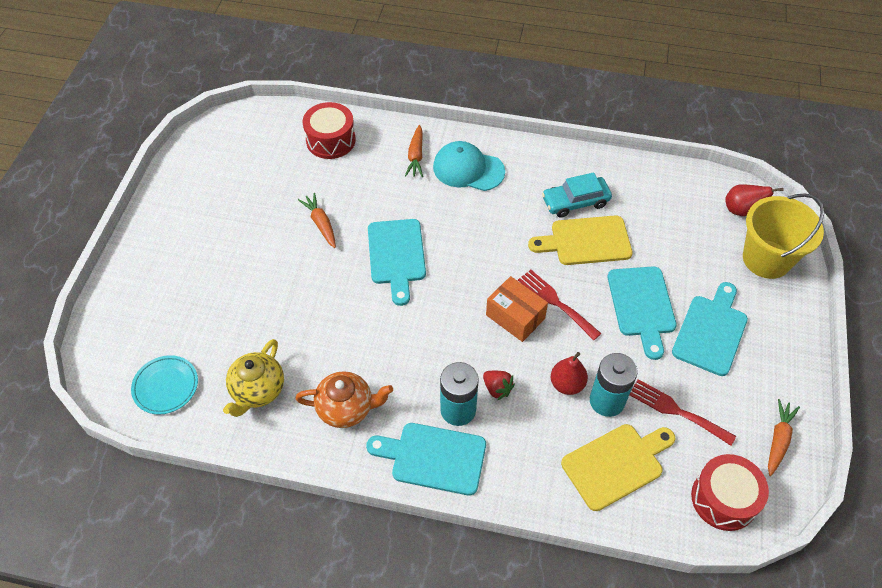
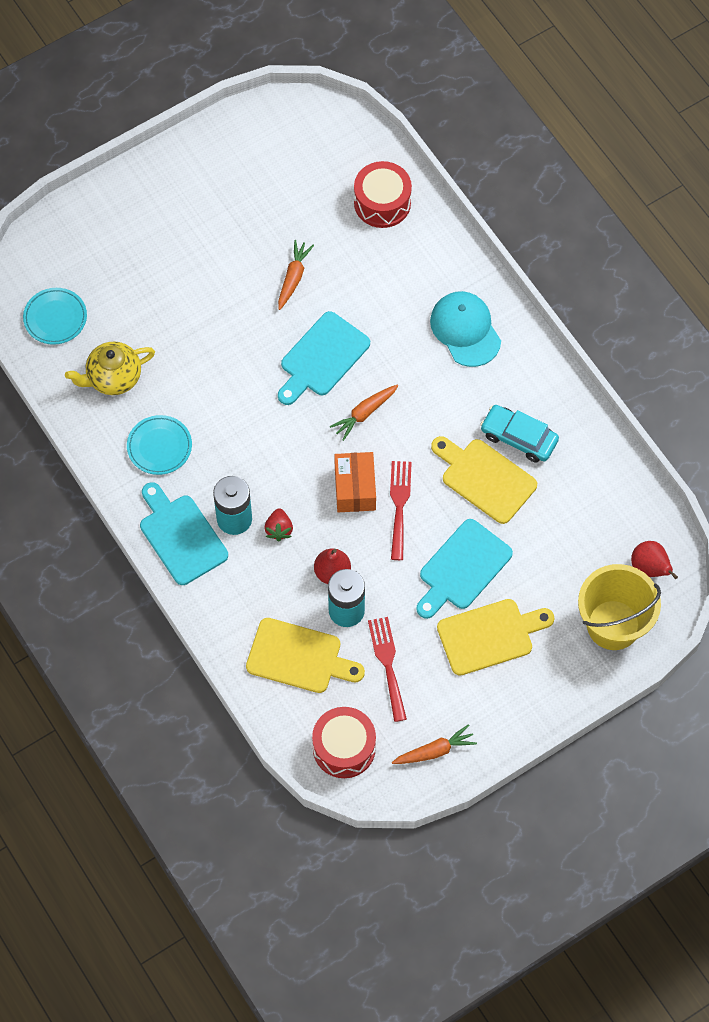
camera: 45 degrees right, 10 degrees up
orange teapot [295,371,393,428] -> turquoise plate [127,415,192,475]
orange carrot [405,125,423,177] -> orange carrot moved to [330,385,398,441]
turquoise cutting board [672,282,748,376] -> yellow cutting board [437,599,555,676]

